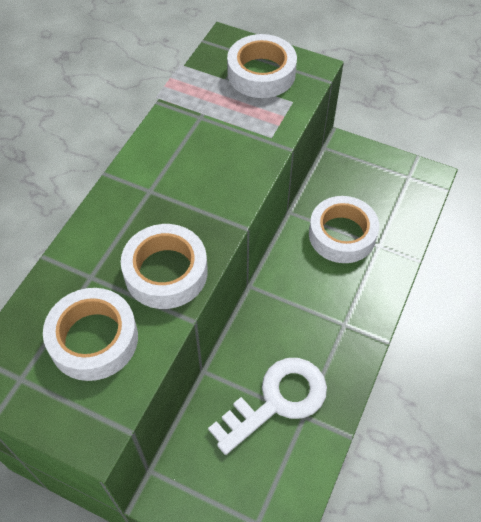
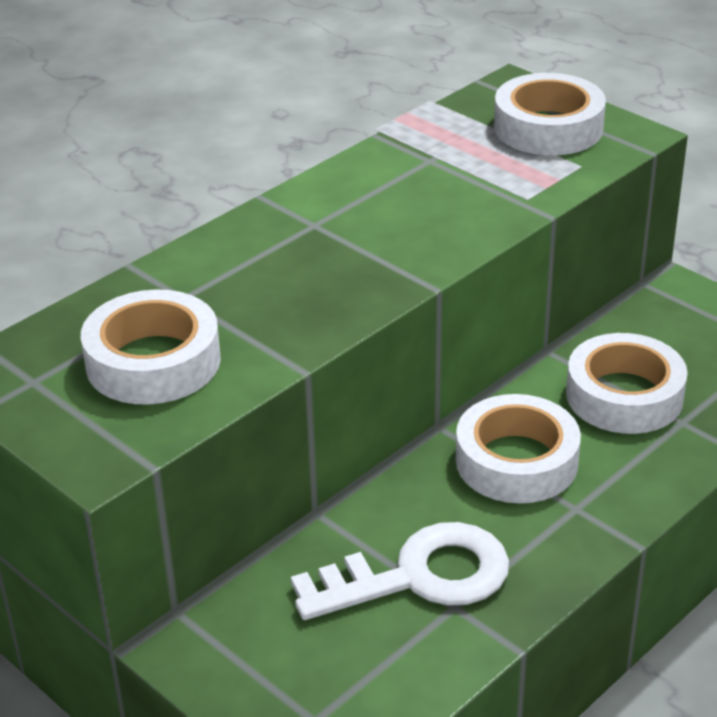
camera: 20 degrees right, 20 degrees down
white tape [121,224,208,309] -> white tape moved to [456,394,581,503]

